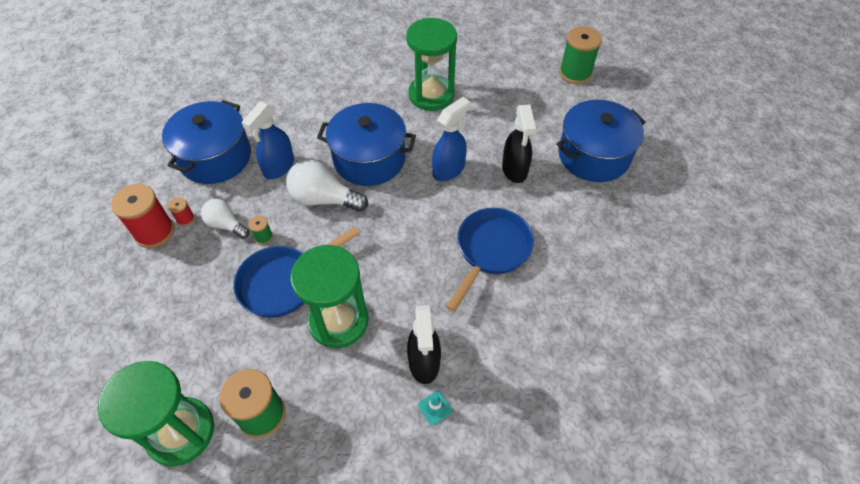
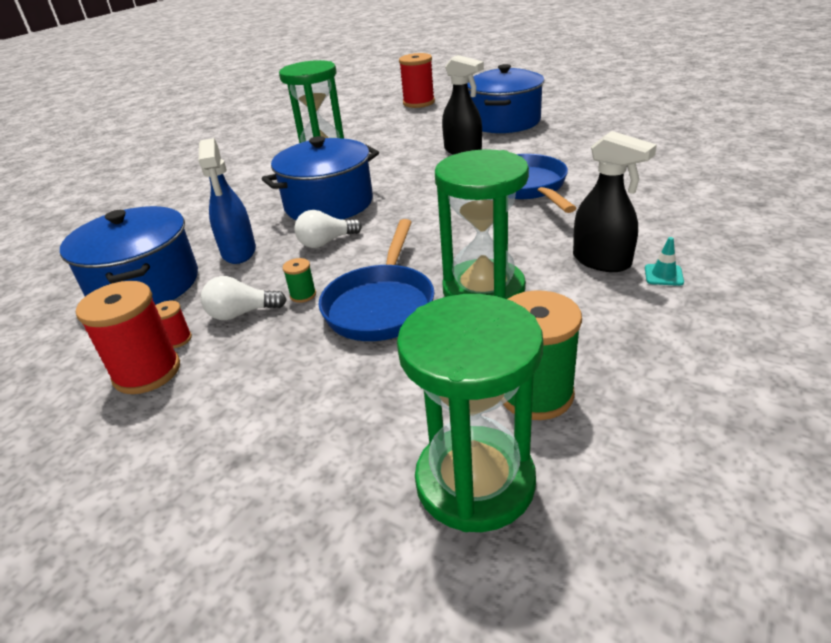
camera: 40 degrees left, 20 degrees down
white light bulb [286,160,368,212] -> white light bulb [294,210,362,248], size x0.63
blue spray bottle [432,97,470,181] -> none
green spool [559,26,602,84] -> red spool [399,53,435,108]

